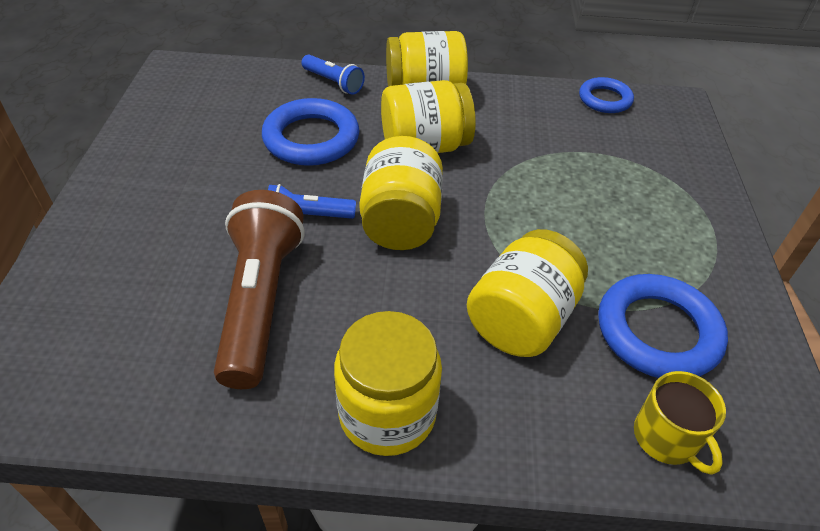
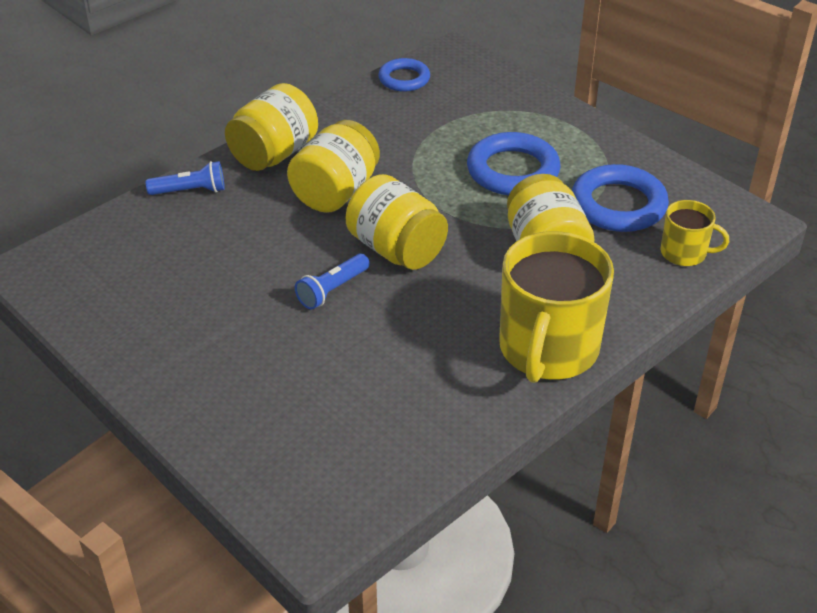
camera: 45 degrees left, 5 degrees down
brown flashlight [214,190,305,389] -> none
blue ring [262,98,359,166] -> blue ring moved to [467,132,561,195]
yellow jar [334,311,442,456] -> yellow mug [499,231,614,383]

